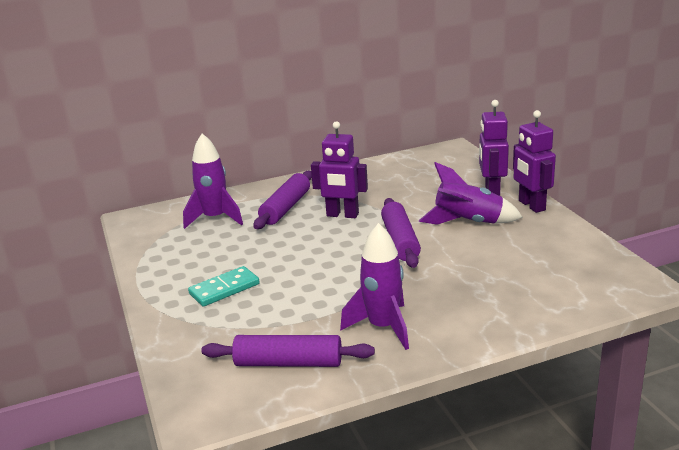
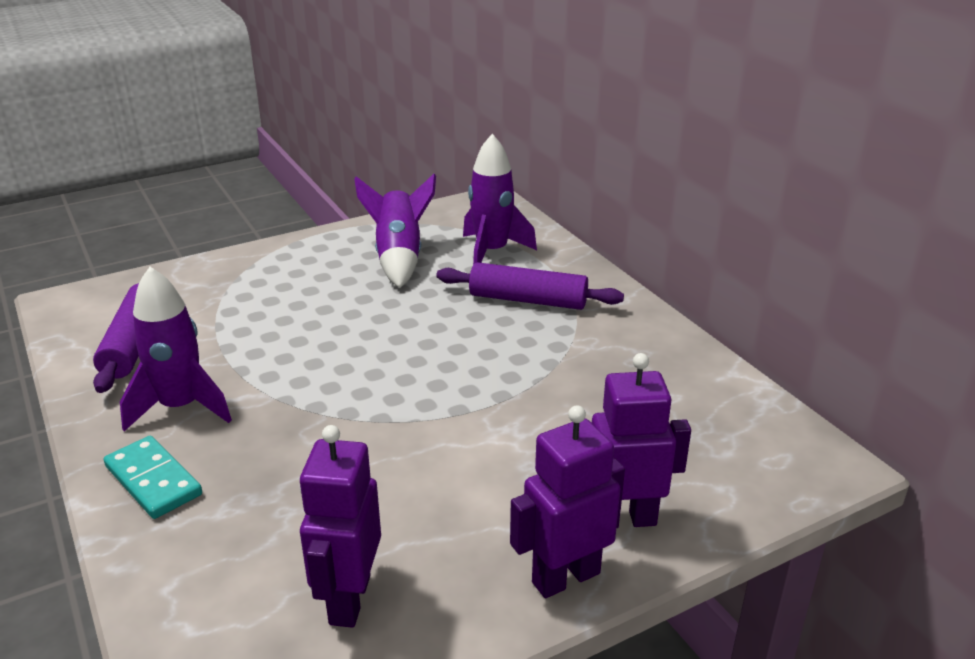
camera: 80 degrees right, 5 degrees up
turquoise domino [188,266,259,307] -> turquoise domino moved to [104,436,202,519]
purple robot [311,121,368,218] -> purple robot moved to [299,425,381,628]
purple rolling pin [381,198,421,268] -> none
purple rocket [419,162,523,225] -> purple rocket moved to [354,174,436,288]

